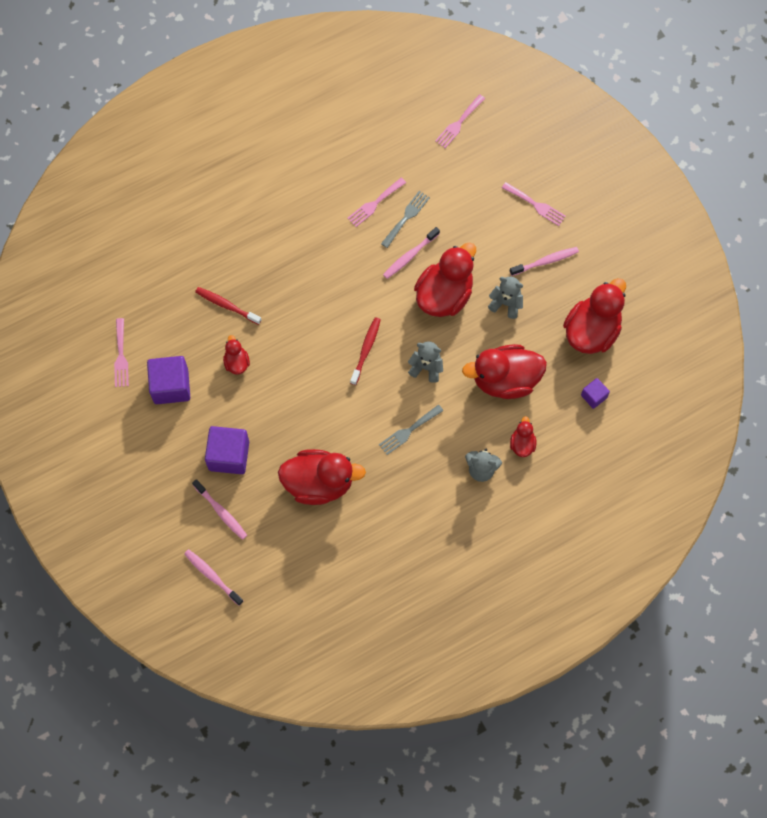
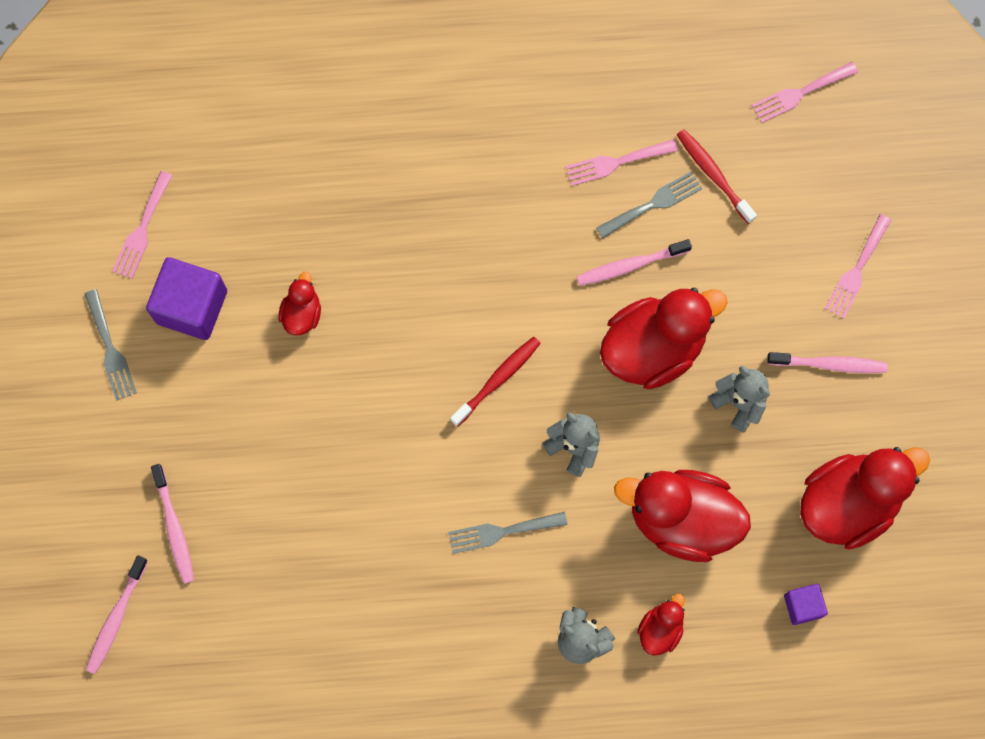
camera: 25 degrees right, 5 degrees up
pink toothbrush [184,549,243,606] -> pink toothbrush turned 135 degrees counterclockwise [86,555,148,674]
red toothbrush [195,287,262,325] -> red toothbrush moved to [677,129,757,224]
purple cube [205,426,249,474] -> none
red duck [278,449,366,505] -> none
pink fork [502,182,566,226] -> pink fork turned 60 degrees clockwise [825,214,892,319]
none -> grey fork [84,289,137,401]

